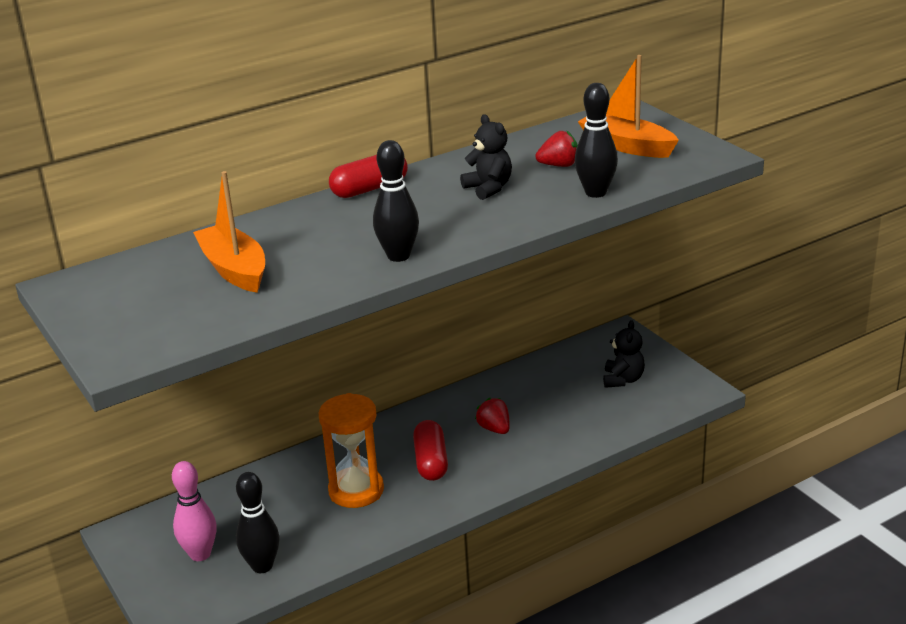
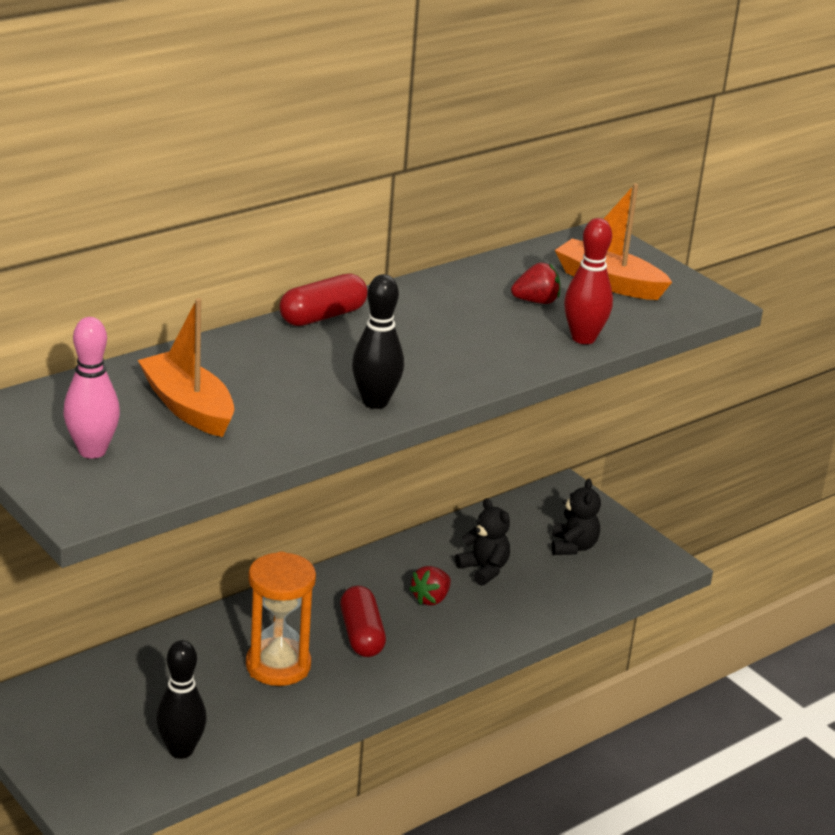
camera: 10 degrees left, 0 degrees up
pink bowling pin [172,461,217,561] -> pink bowling pin moved to [63,317,120,459]
black teddy bear [460,114,512,200] -> black teddy bear moved to [455,498,510,586]
red strawberry [475,398,510,434] -> red strawberry turned 105 degrees counterclockwise [409,566,451,605]
black bowling pin [575,83,618,198] -> red bowling pin [564,218,613,344]

